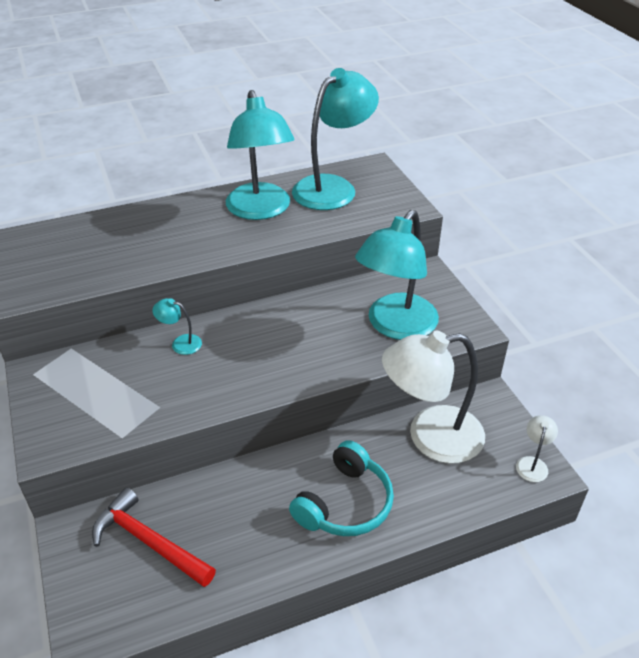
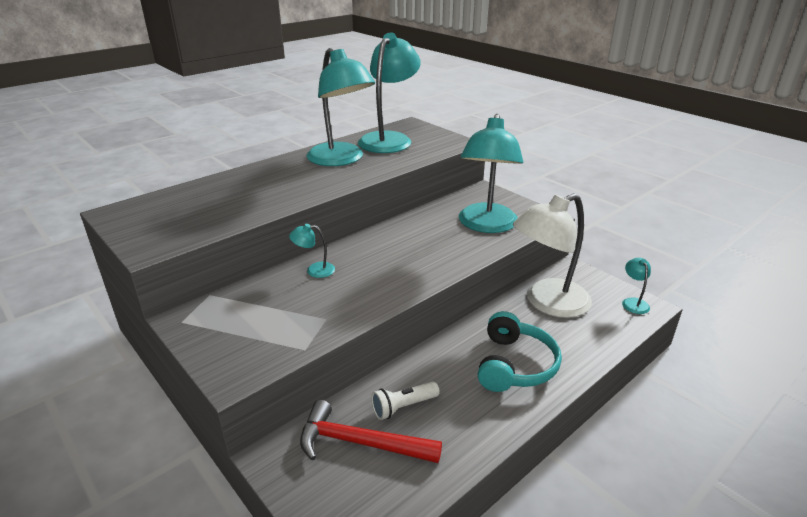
camera: 20 degrees left, 10 degrees down
white lamp [516,415,558,482] -> turquoise lamp [622,258,651,314]
none -> white flashlight [371,382,440,420]

